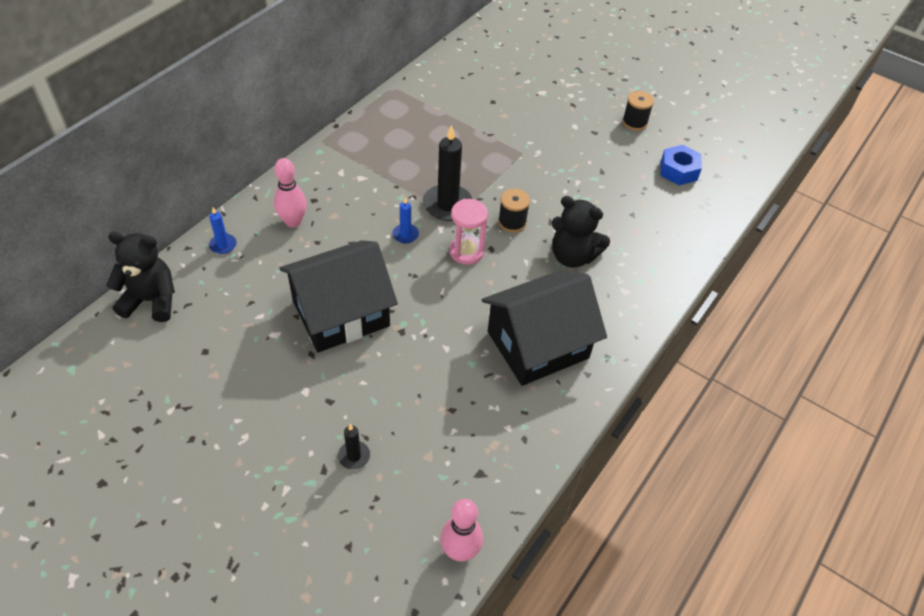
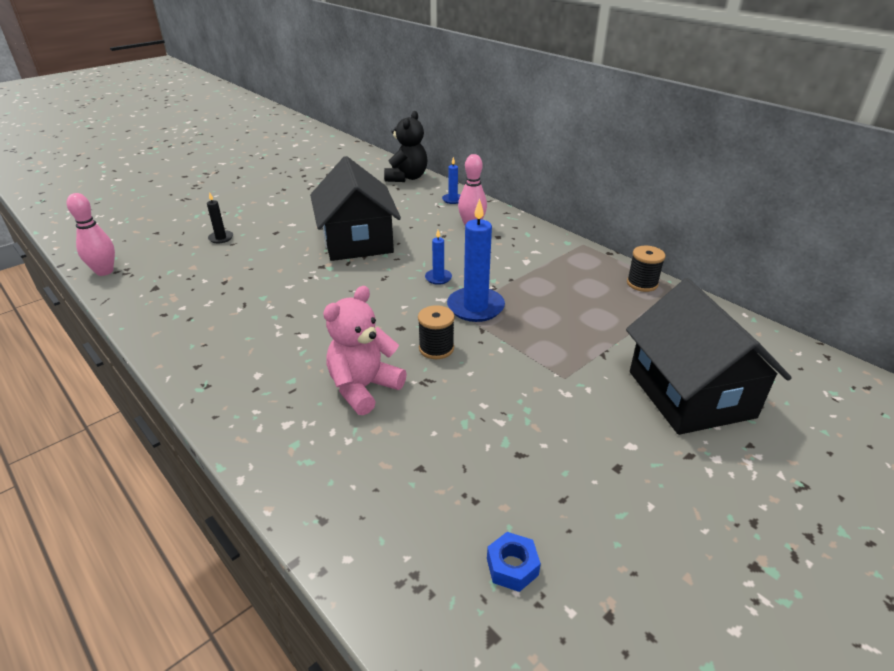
camera: 105 degrees right, 15 degrees down
black candle [423,125,473,221] -> blue candle [447,198,505,322]
pink hourglass [449,199,488,265] -> none
black house [482,271,607,386] -> black house moved to [626,278,792,435]
black teddy bear [552,196,610,268] -> pink teddy bear [323,286,407,415]
black spool [622,91,654,131] -> black spool moved to [627,246,665,292]
blue nut [661,145,702,185] -> blue nut [487,532,541,592], size x0.66

